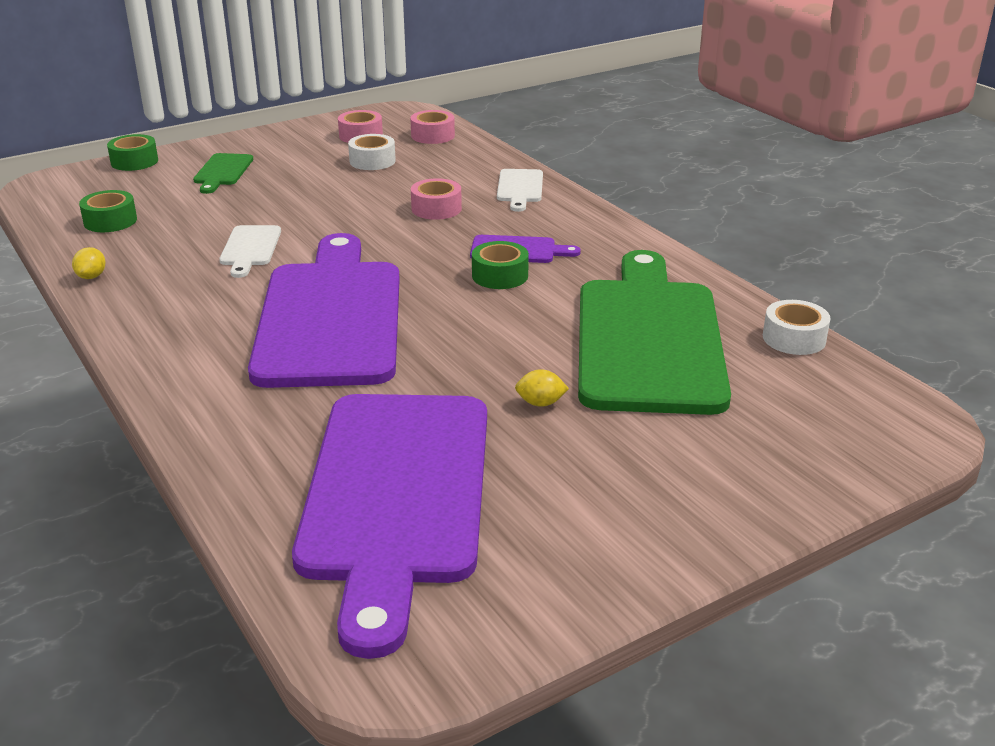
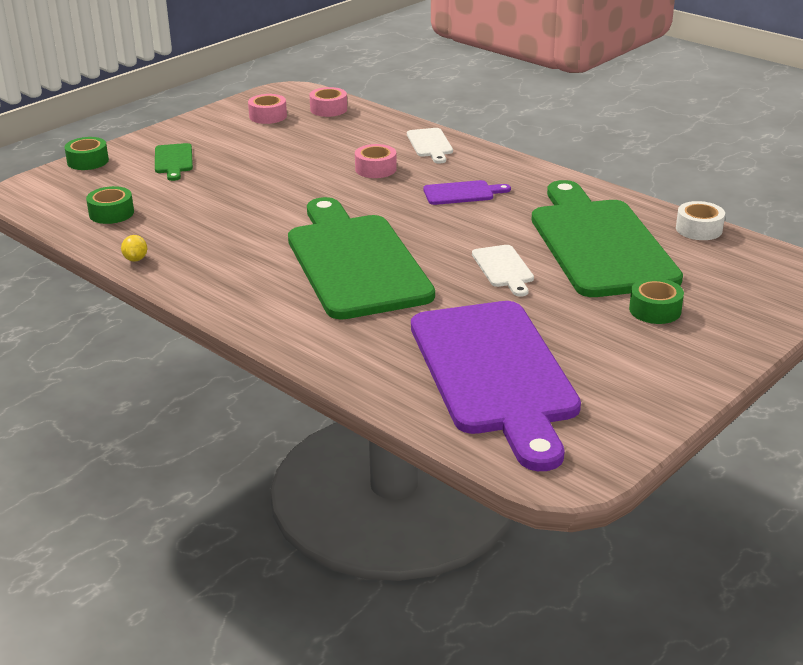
camera: 15 degrees left, 0 degrees up
white cutting board [219,225,281,278] -> white cutting board moved to [472,245,534,297]
purple cutting board [248,233,400,388] -> green cutting board [288,197,435,320]
white tape [348,134,396,170] -> none
green tape [472,241,529,289] -> green tape moved to [629,278,684,324]
yellow lemon [515,369,569,407] -> none

